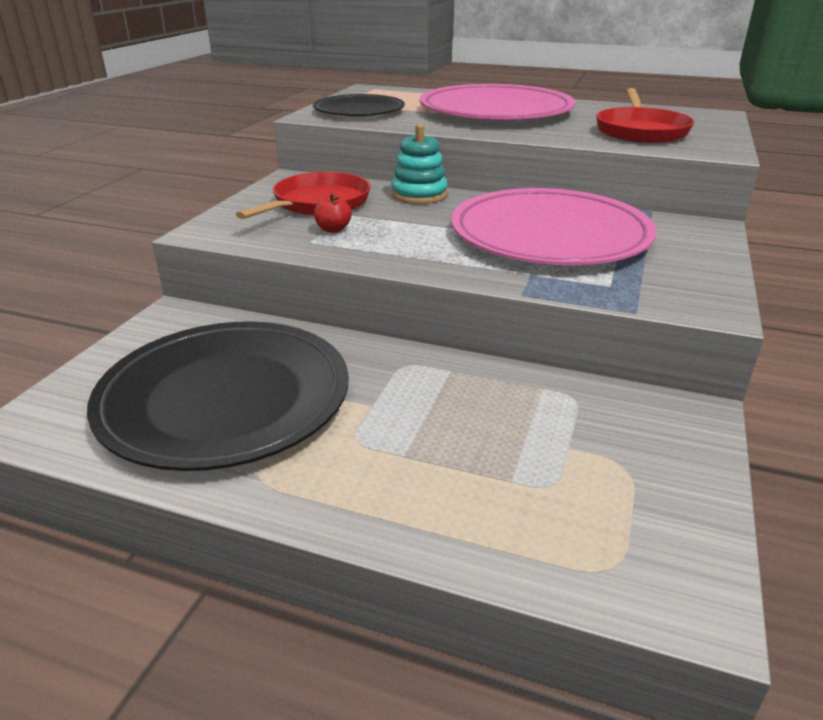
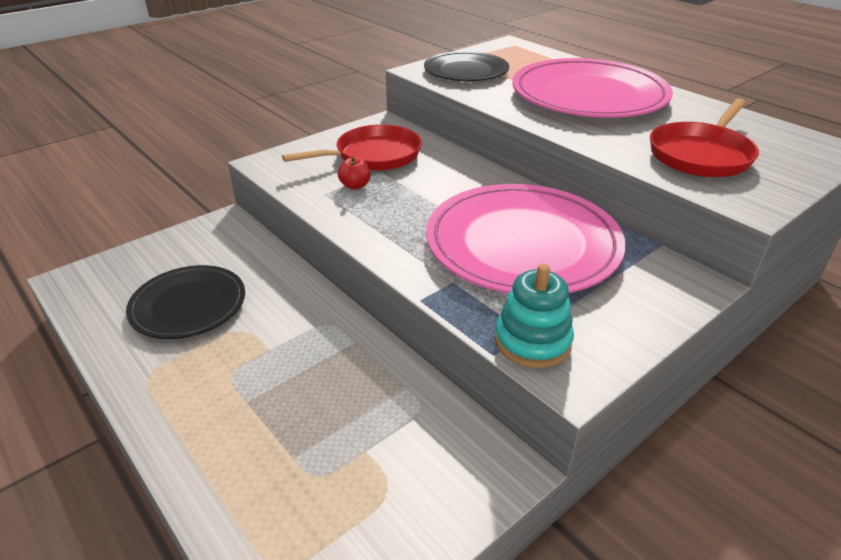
camera: 30 degrees right, 5 degrees up
black plate [87,321,349,471] -> black plate [126,265,245,339], size x0.60
turquoise stacking toy [391,124,448,204] -> turquoise stacking toy moved to [495,264,574,368]

